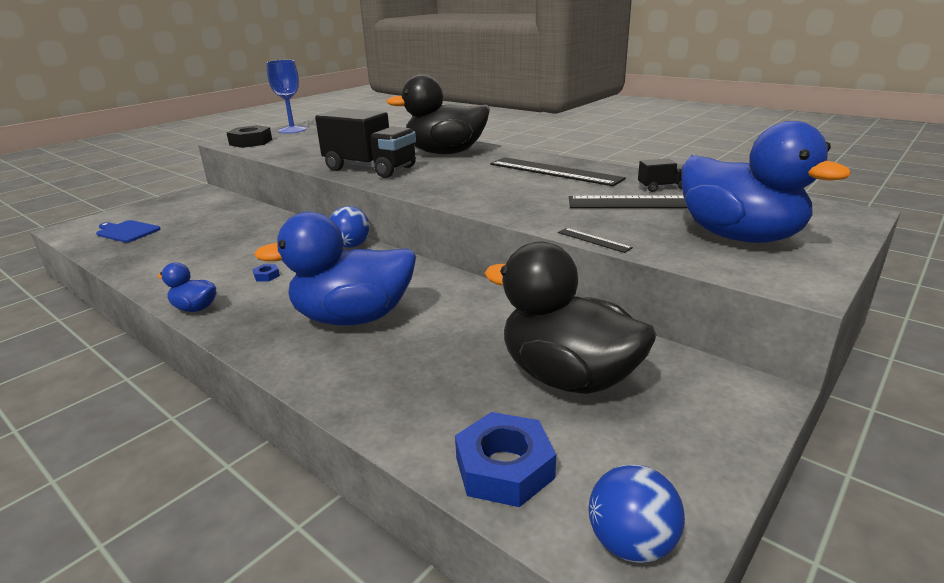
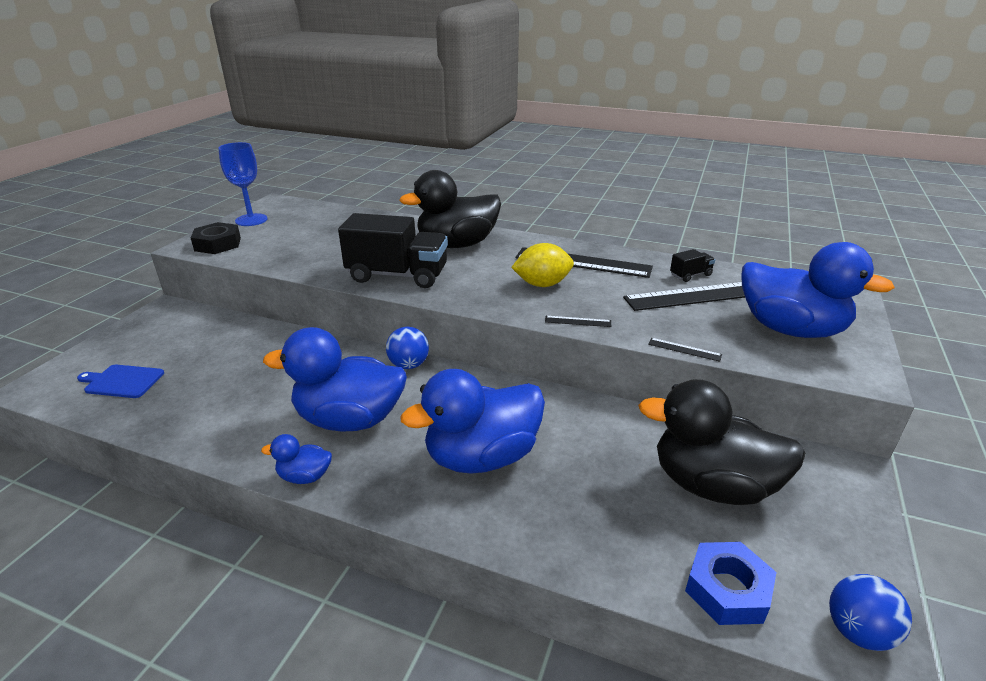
camera: 20 degrees left, 5 degrees up
blue nut [253,264,280,282] -> blue duck [263,327,407,432]
none -> yellow lemon [511,243,574,287]
none -> black ruler [545,316,611,327]

